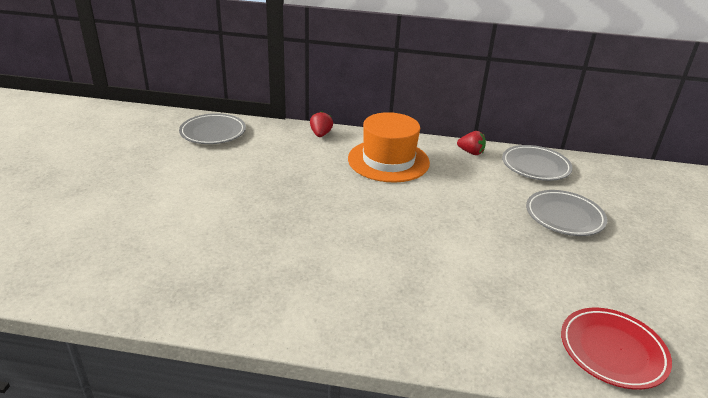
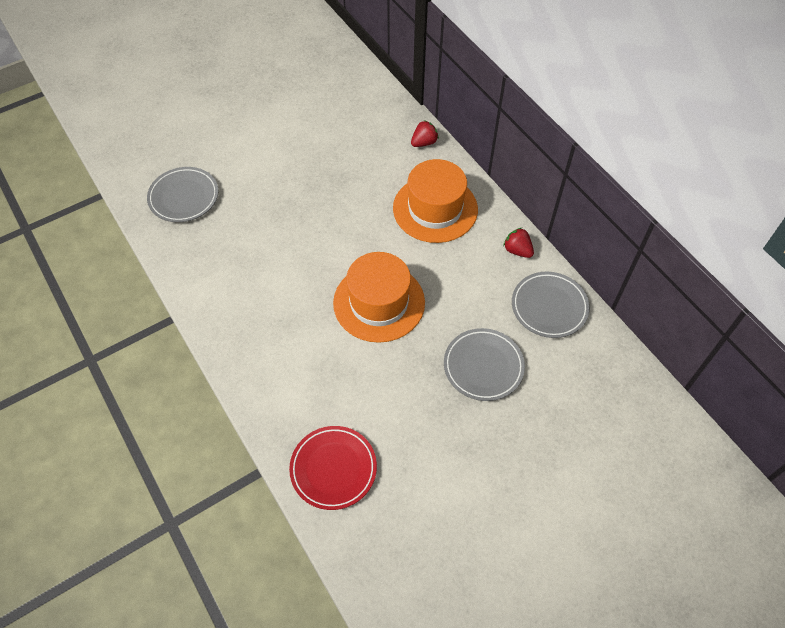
camera: 50 degrees right, 25 degrees up
grey plate [179,113,246,144] -> grey plate moved to [147,167,218,222]
red strawberry [457,131,486,155] -> red strawberry turned 150 degrees clockwise [503,228,534,258]
none -> orange hat [333,252,425,343]

